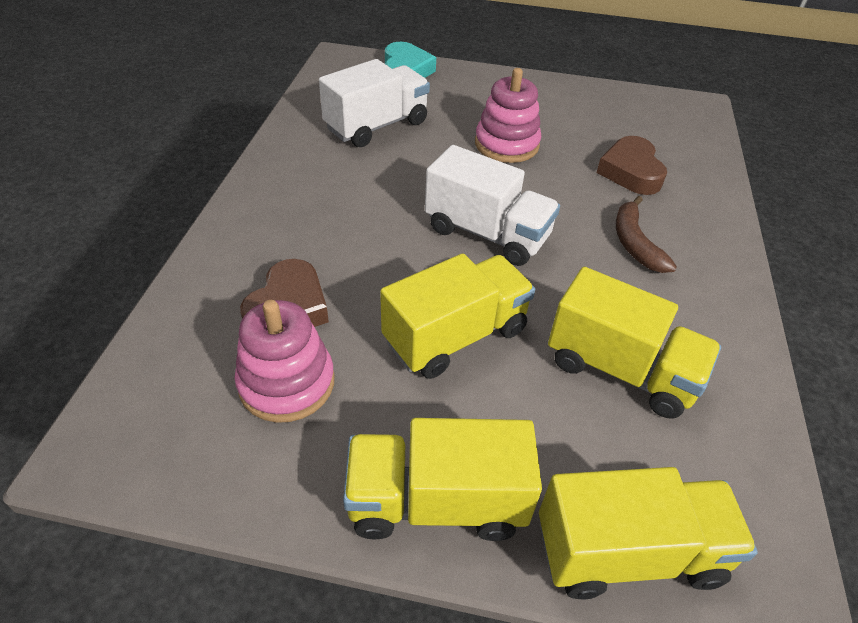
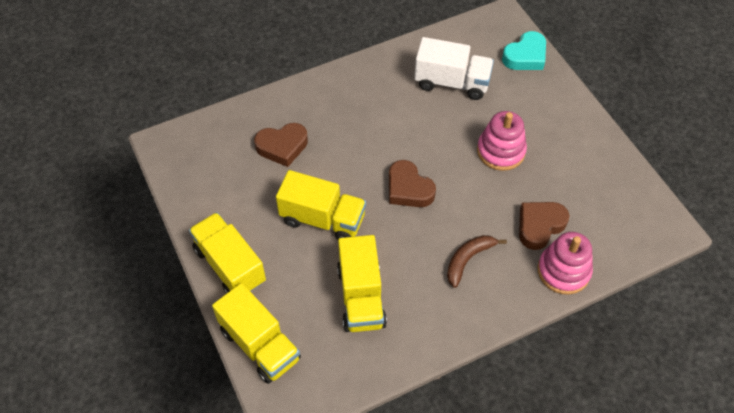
camera: 55 degrees right, 10 degrees up
pink stacking toy [234,300,334,423] -> pink stacking toy moved to [537,232,593,295]
white truck [425,145,560,266] -> brown heart [389,160,436,207]

